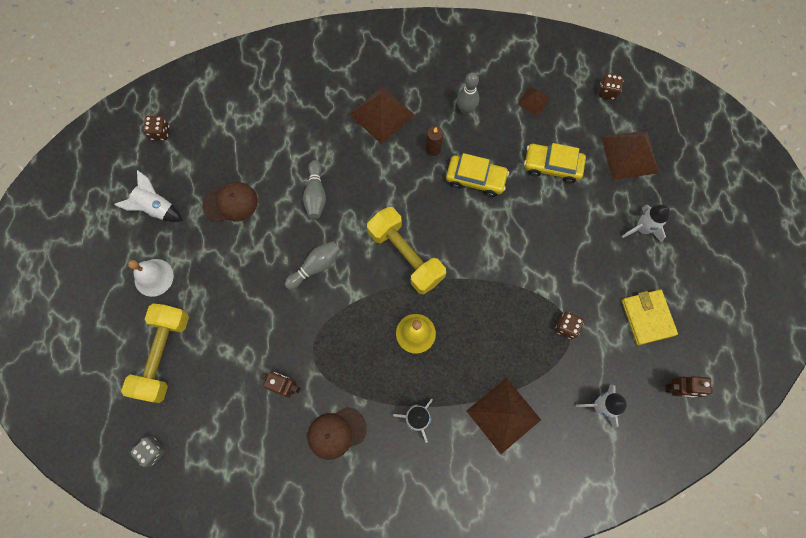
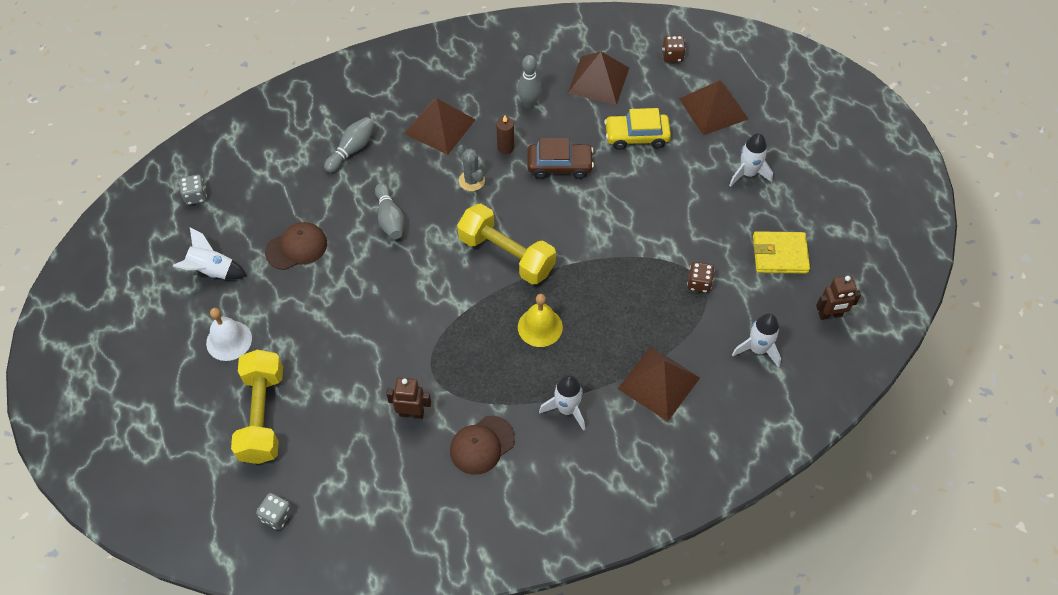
camera: 15 degrees left, 15 degrees down
brown dice [143,116,169,140] -> grey dice [179,174,207,205]
grey bowling pin [284,241,340,290] -> grey bowling pin moved to [324,117,375,173]
yellow car [446,153,509,197] -> brown car [528,138,594,179]
brown pyramid [517,87,550,116] -> brown pyramid [568,51,629,105], size x1.91
yellow wallet [622,289,678,345] -> yellow wallet turned 60 degrees counterclockwise [753,231,810,274]
none -> grey cactus [457,145,485,191]

